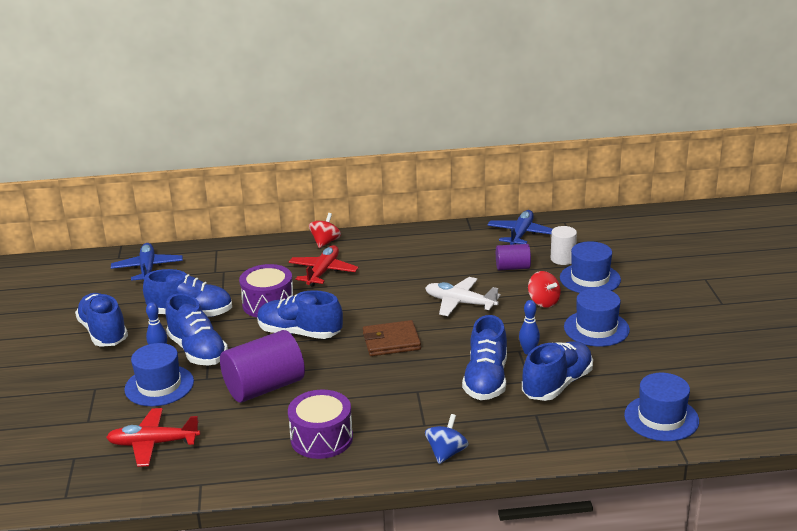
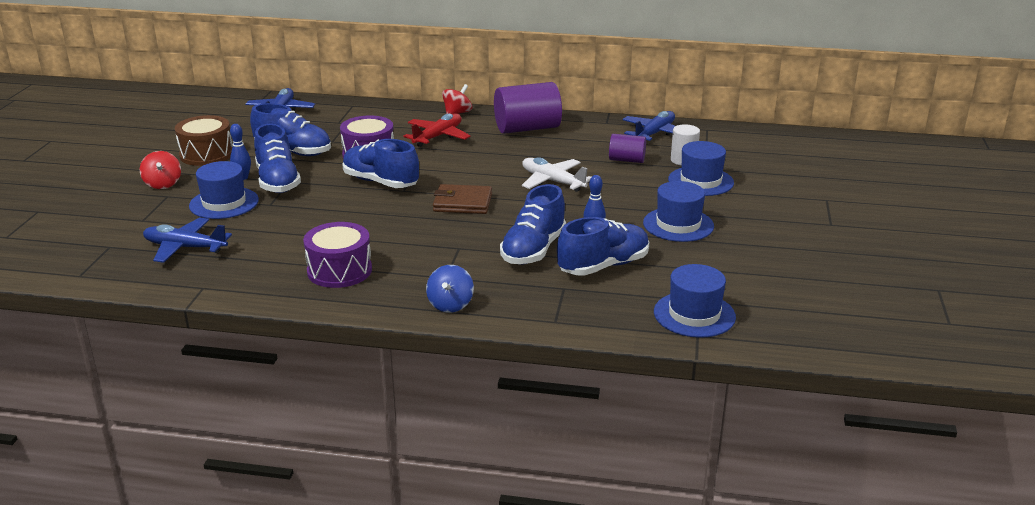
camera: 15 degrees right, 0 degrees up
blue shoe [75,293,128,347] -> brown drum [175,115,233,166]
red plane [106,408,200,467] -> blue plane [143,218,232,263]
purple cylinder [220,330,305,403] -> purple cylinder moved to [494,82,562,134]
blue spinning top [425,414,469,464] -> blue spinning top turned 150 degrees clockwise [426,265,474,313]
red spinning top [528,271,561,308] -> red spinning top moved to [140,151,181,189]

